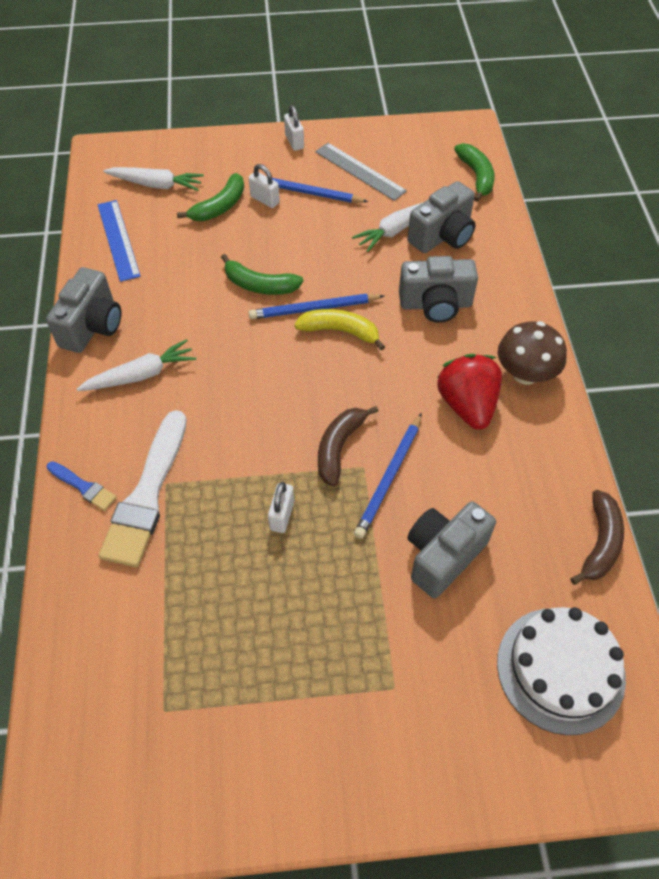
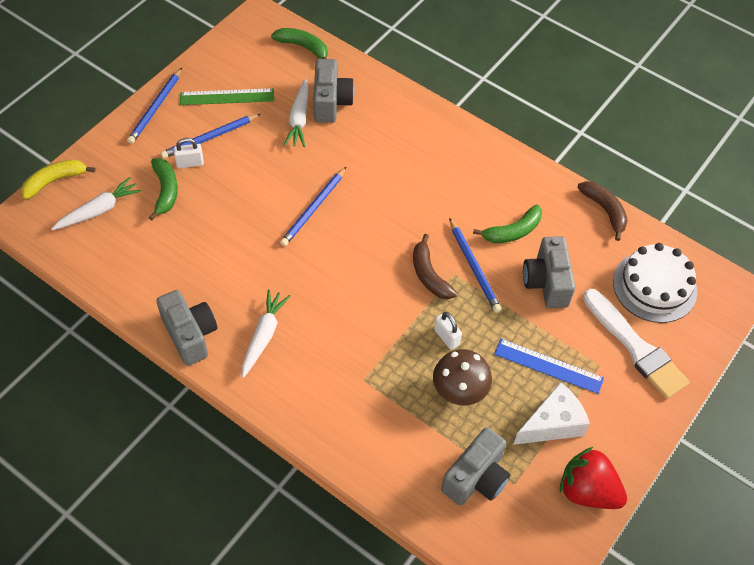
camera: 50 degrees left, 0 degrees up
blue brush [47,461,117,511] -> none
blue ruler [98,200,141,282] -> blue ruler moved to [494,339,604,394]
white brush [99,410,187,567] -> white brush moved to [583,289,690,399]
green banana [221,254,303,295] -> green banana moved to [473,204,542,243]
white padlock [284,105,304,151] -> blue pencil [127,68,182,144]
yellow banana [294,309,385,351] -> yellow banana moved to [21,159,96,199]
grey ruler [315,143,407,201] -> green ruler [180,88,274,105]
grey camera [399,256,478,323] -> grey camera moved to [441,427,510,506]
red strawberry [437,354,502,430] -> red strawberry moved to [560,447,627,509]
brown mushroom [498,321,567,385] -> brown mushroom moved to [433,349,492,405]
none -> white cheese [513,382,590,445]

